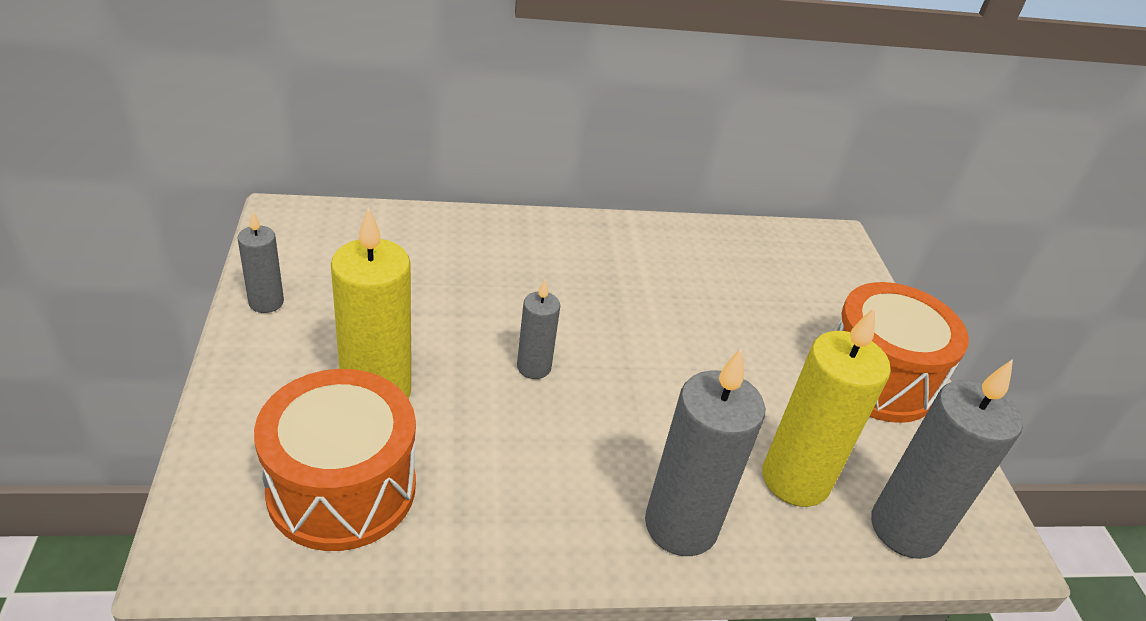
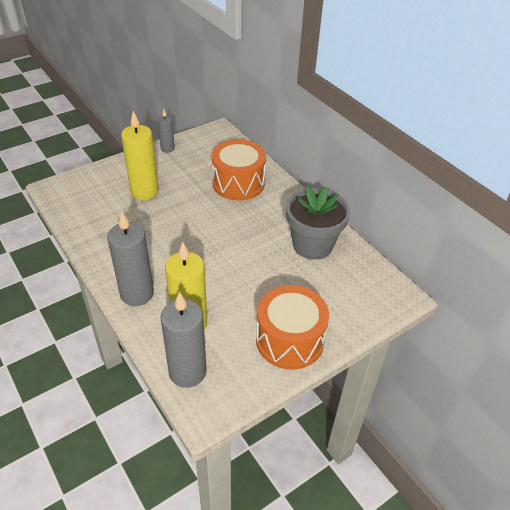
camera: 65 degrees right, 5 degrees up
orange drum [254,369,416,551] -> orange drum moved to [212,139,266,201]
grey candle [517,280,560,379] -> none
none -> grey flower pot [286,186,350,260]

